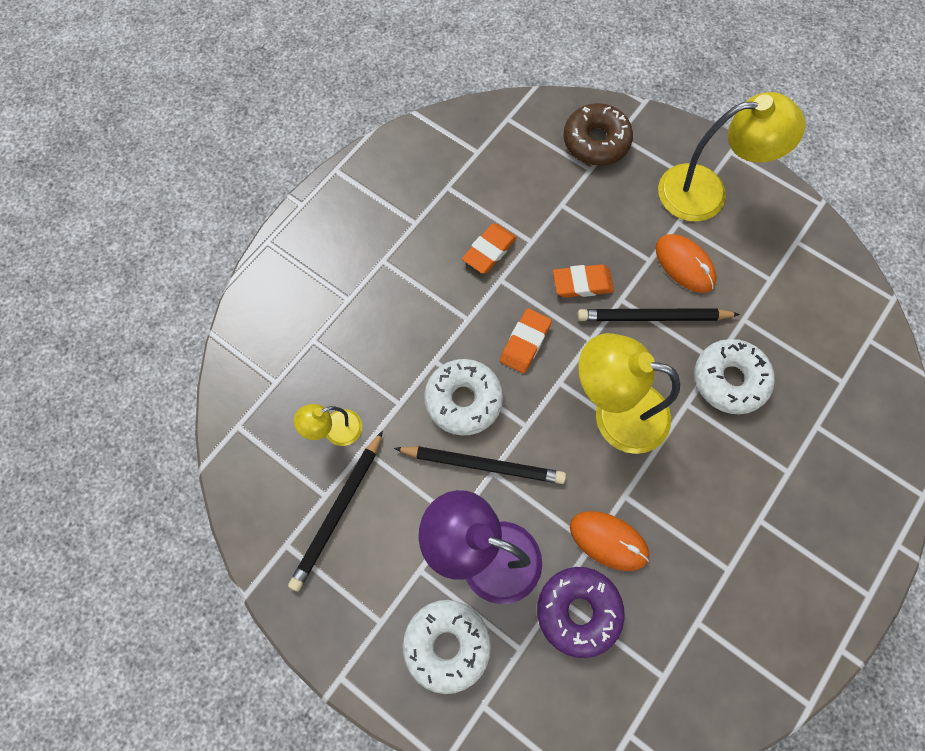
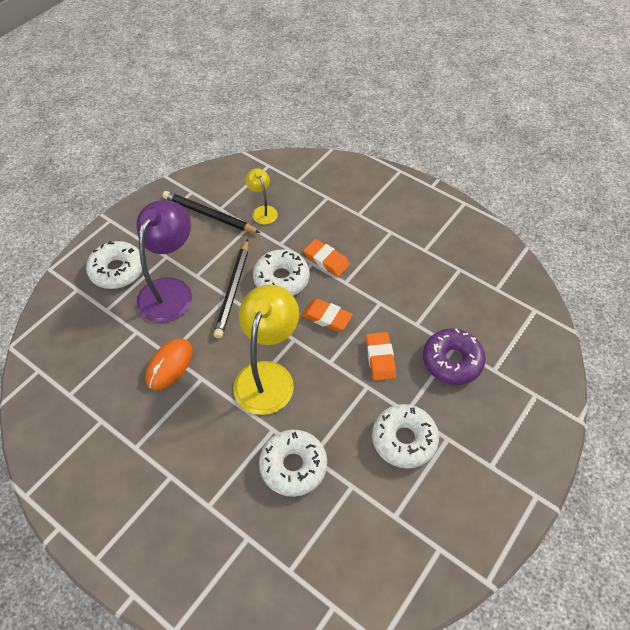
camera: 90 degrees right, 15 degrees down
orange eraser [462,224,517,274] -> orange eraser moved to [303,239,350,277]
purple donut [537,567,625,658] -> purple donut moved to [423,328,486,385]
brown donut [563,103,633,166] -> none
black pencil [577,308,740,321] -> none
orange mouse [655,234,717,293] -> white donut [372,404,439,469]
yellow lamp [658,92,806,222] -> none

